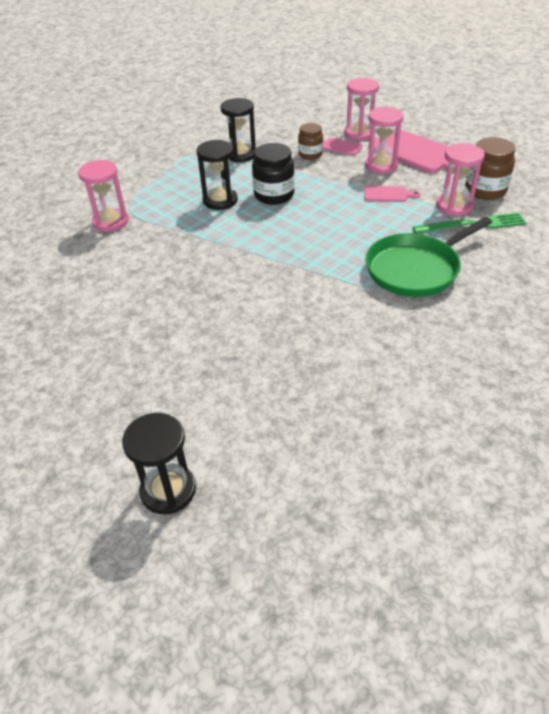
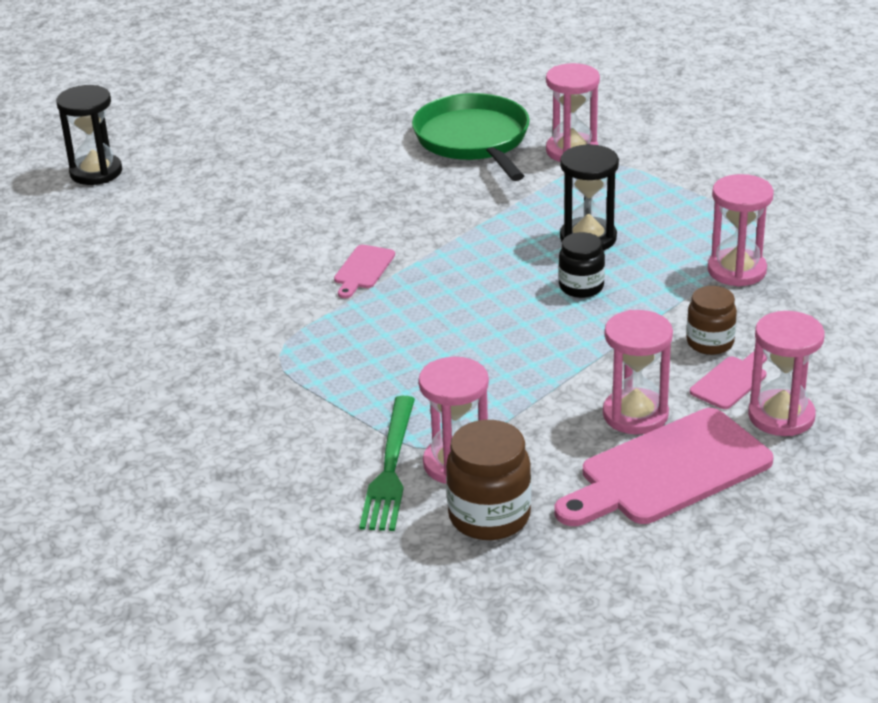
camera: 105 degrees right, 10 degrees down
black hourglass [221,98,256,162] -> pink hourglass [707,174,774,287]
black jar [252,143,295,205] -> black jar [559,232,605,298], size x0.65
pink cutting board [364,186,421,202] -> pink cutting board moved to [334,245,395,298]
green pan [365,217,492,297] -> green pan moved to [412,93,530,181]

